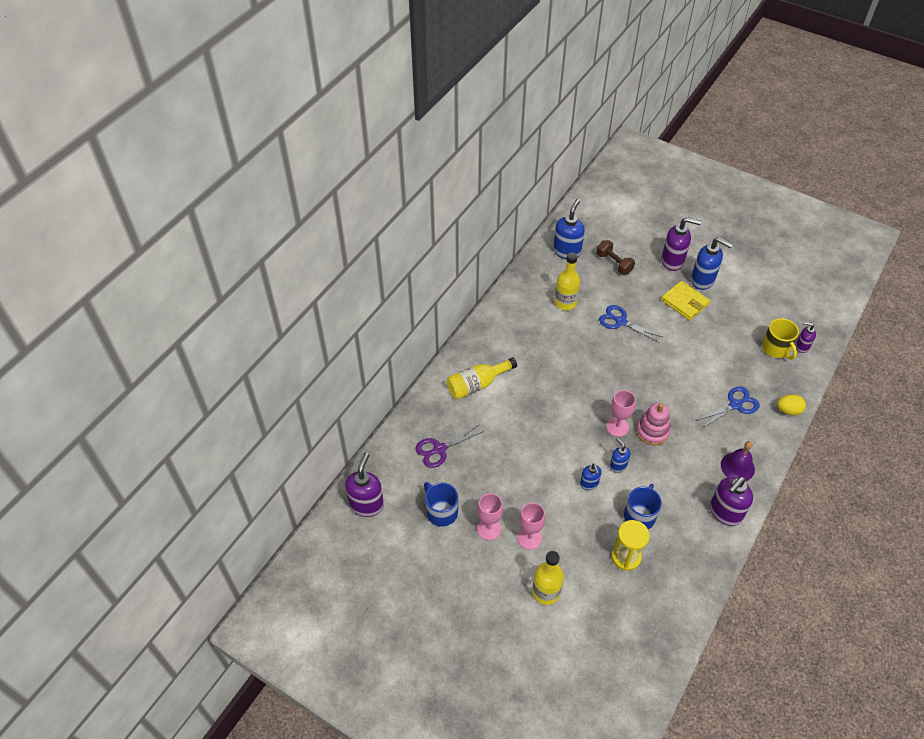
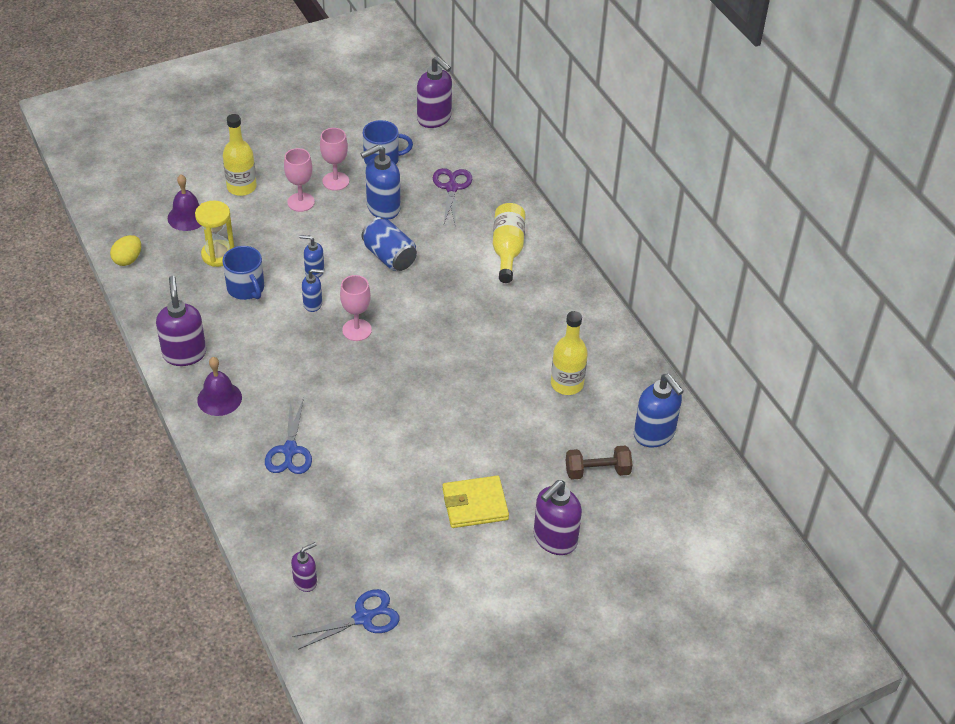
camera: 120 degrees right, 5 degrees down
blue scissors [599,305,662,342] -> blue scissors moved to [292,589,399,650]
pink stacking toy [636,403,671,446] -> none
blue soap dispenser [691,237,733,290] -> blue soap dispenser moved to [360,145,400,220]
yellow mug [762,318,799,360] -> none
yellow egg [777,394,806,415] -> yellow egg moved to [110,235,141,266]
none -> purple bell [168,175,202,231]
none -> blue can [362,217,417,271]

